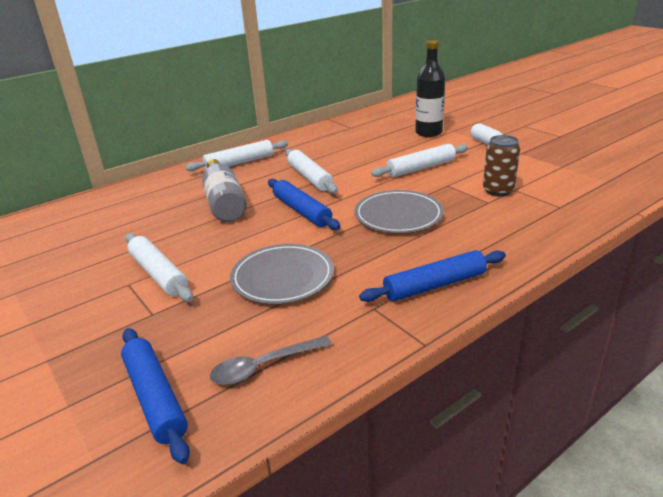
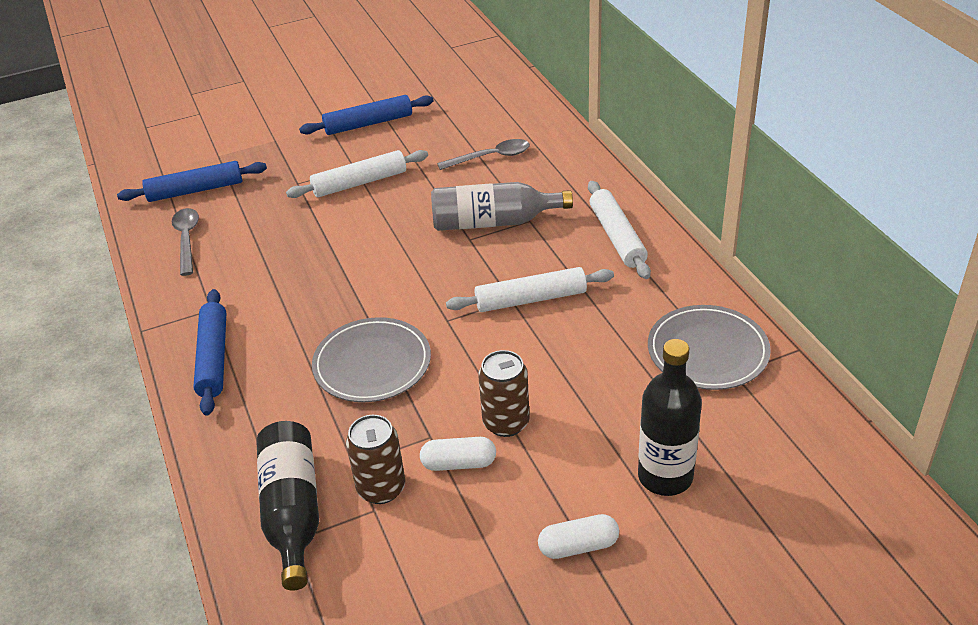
camera: 105 degrees right, 10 degrees up
grey plate [230,244,334,304] -> grey plate moved to [648,305,771,390]
blue rolling pin [268,179,340,230] -> blue rolling pin moved to [299,95,434,135]
white rolling pin [371,144,468,177] -> brown can [478,350,530,437]
none -> black bottle [256,421,319,591]
none -> white capsule [420,437,496,471]
none -> grey spoon [437,139,530,170]

